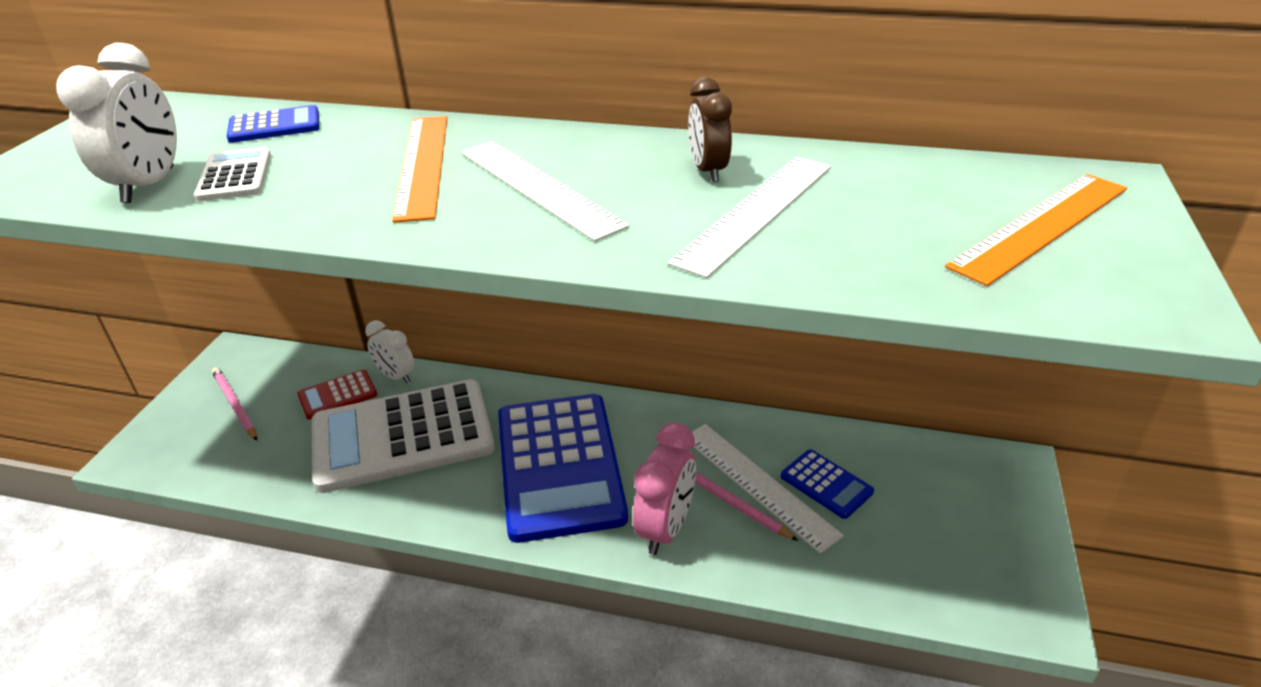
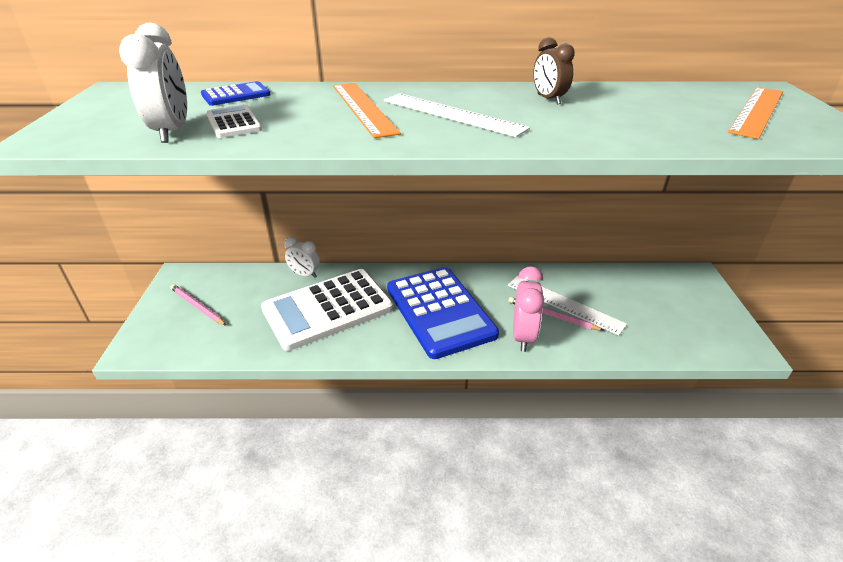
camera: 15 degrees left, 0 degrees up
red calculator [297,370,377,419] -> none
white ruler [668,157,831,278] -> none
blue calculator [781,449,874,519] -> none

